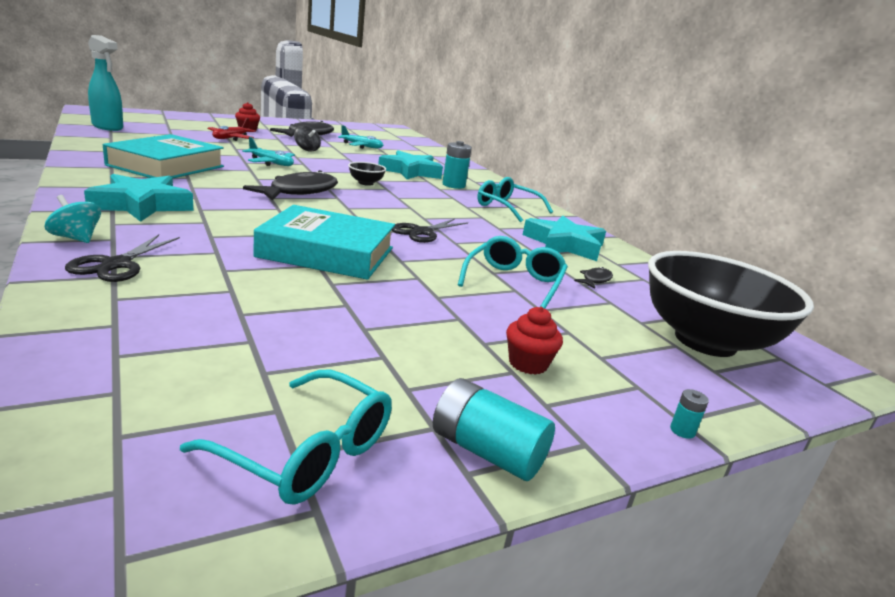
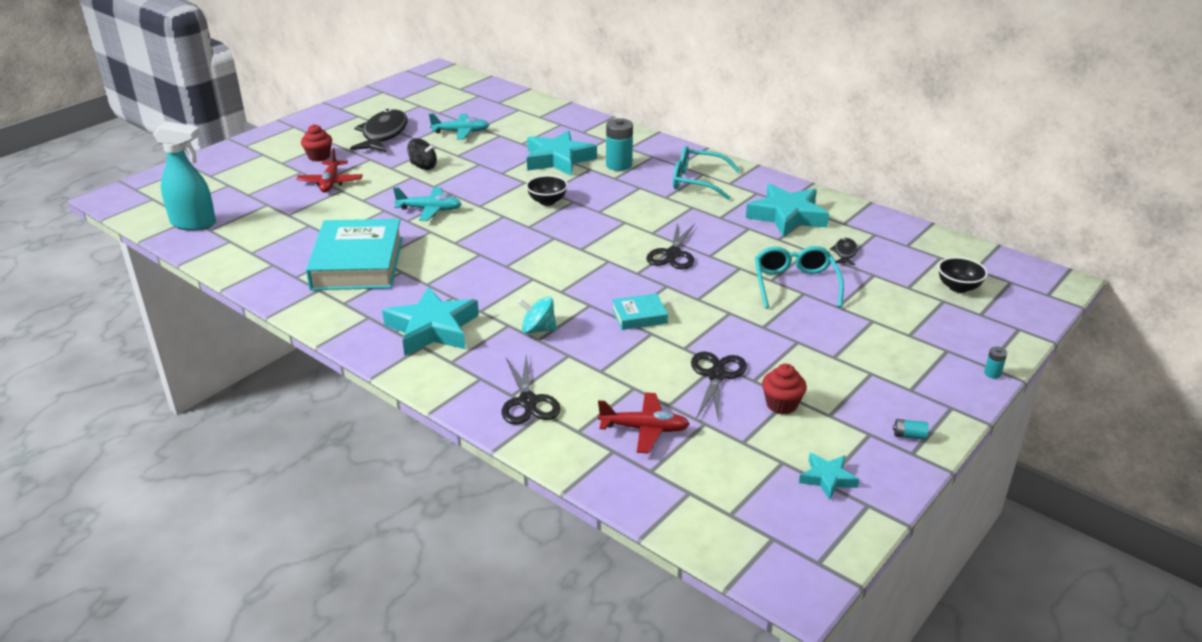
camera: 20 degrees left, 10 degrees up
turquoise spinning top [45,195,101,243] -> turquoise spinning top moved to [518,297,557,334]
turquoise glasses [180,370,392,505] -> turquoise star [799,453,860,500]
black fish [243,170,338,201] -> none
turquoise book [254,205,395,280] -> turquoise book [612,293,668,330], size x0.46
turquoise battery [433,378,555,481] -> turquoise battery [893,419,929,440], size x0.46
red cupcake [506,307,563,375] -> red cupcake moved to [762,364,807,414]
black bowl [648,251,814,357] -> black bowl [938,257,988,293], size x0.40
none -> red plane [598,392,690,454]
none -> black scissors [691,352,747,421]

